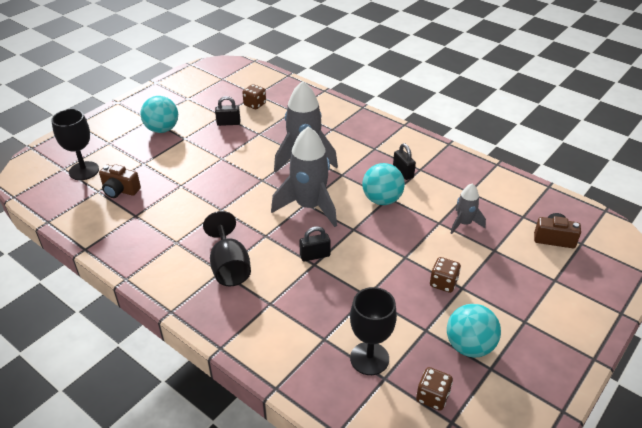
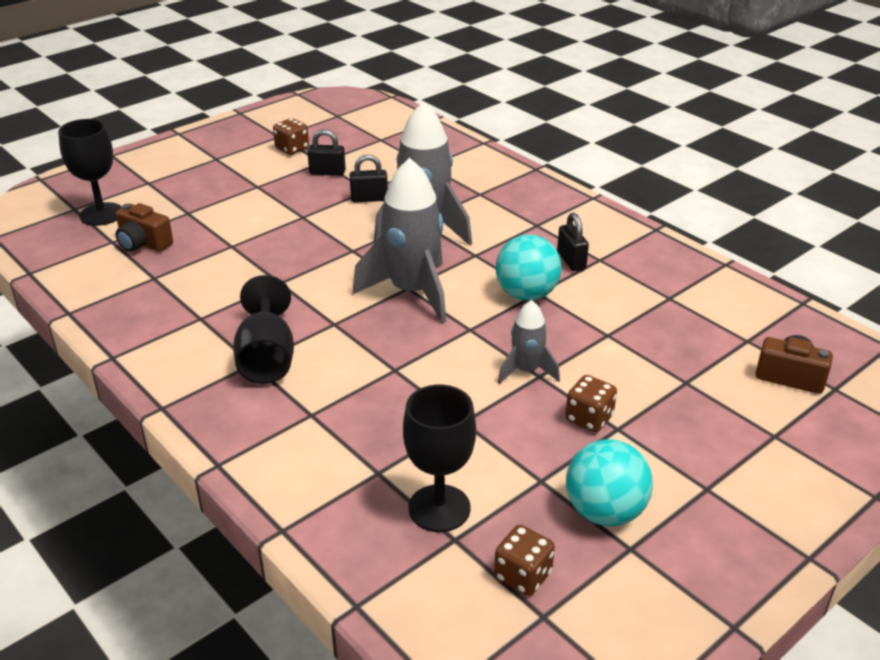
camera: 10 degrees right, 5 degrees down
turquoise ball [141,96,178,133] -> none
brown dice [242,84,266,109] -> brown dice moved to [273,118,309,155]
black padlock [299,226,331,262] -> black padlock moved to [350,155,388,203]
grey rocket [451,183,486,234] -> grey rocket moved to [498,300,560,384]

